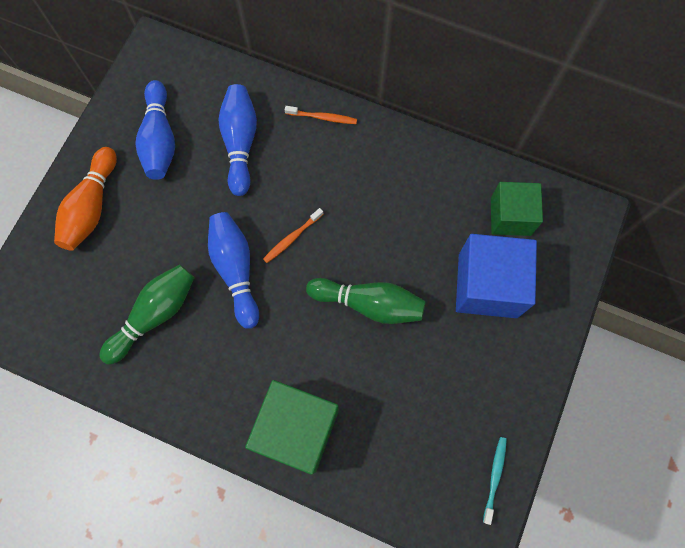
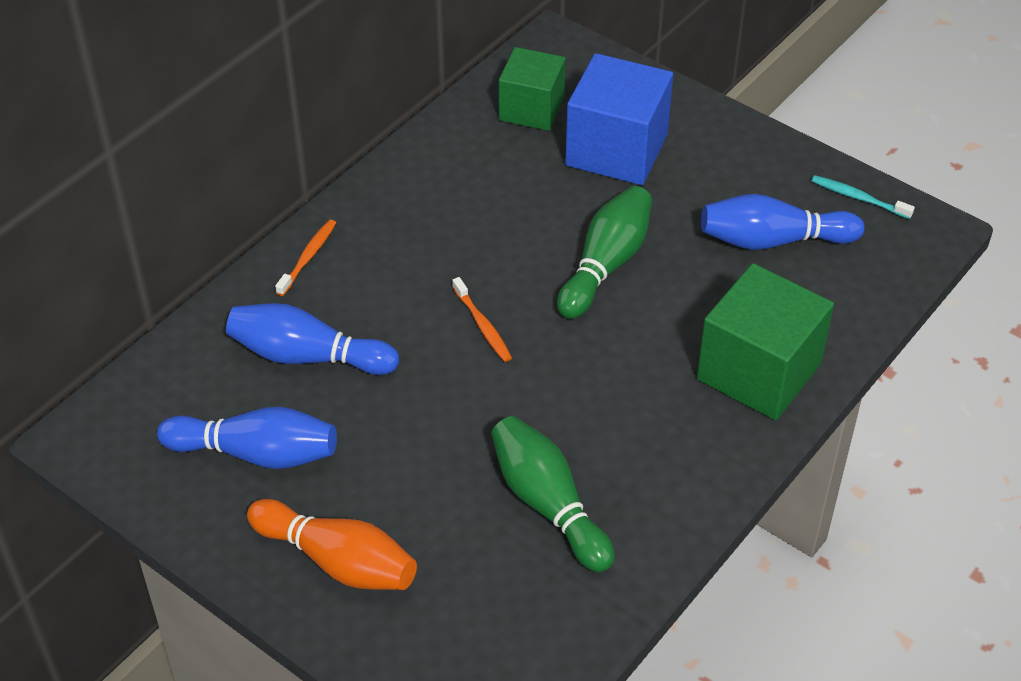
camera: 75 degrees left, 25 degrees down
blue bowling pin [208,212,259,329] -> blue bowling pin moved to [701,194,864,250]

